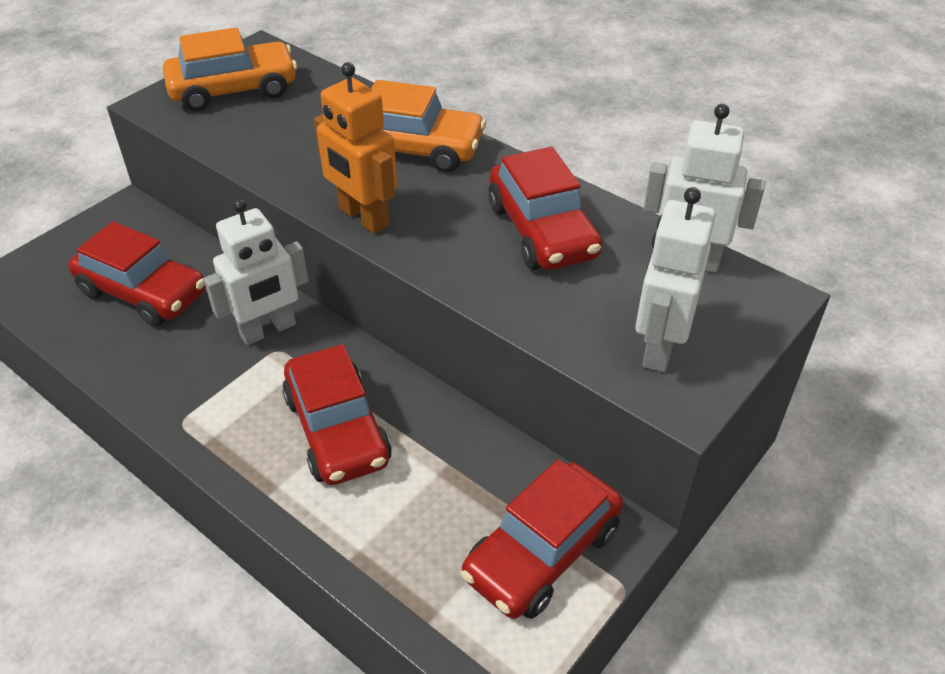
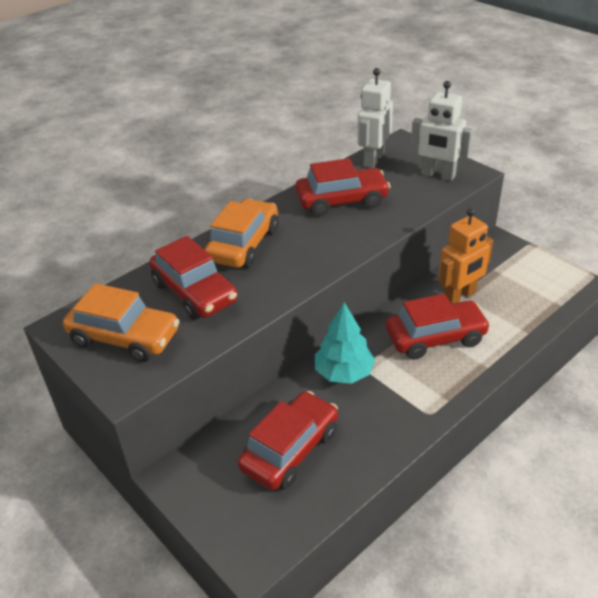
camera: 80 degrees left, 5 degrees down
orange car [163,27,297,111] -> orange car turned 120 degrees clockwise [63,283,179,362]
white robot [204,199,309,345] -> turquoise tree [315,302,375,384]
orange robot [314,62,397,234] -> orange robot moved to [439,208,493,304]
red car [461,459,623,619] -> red car moved to [149,236,238,320]

